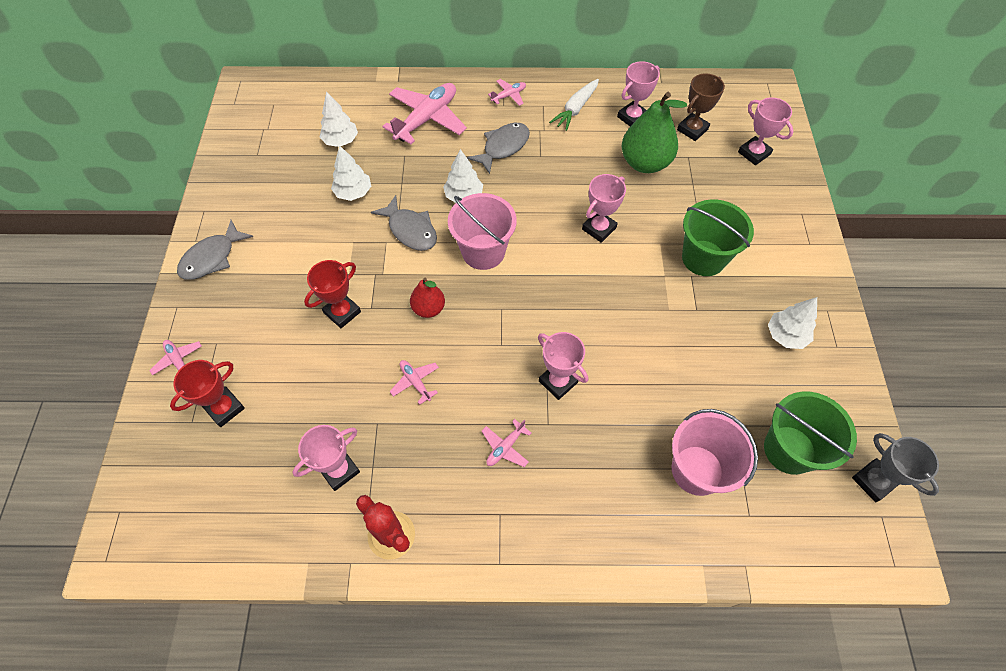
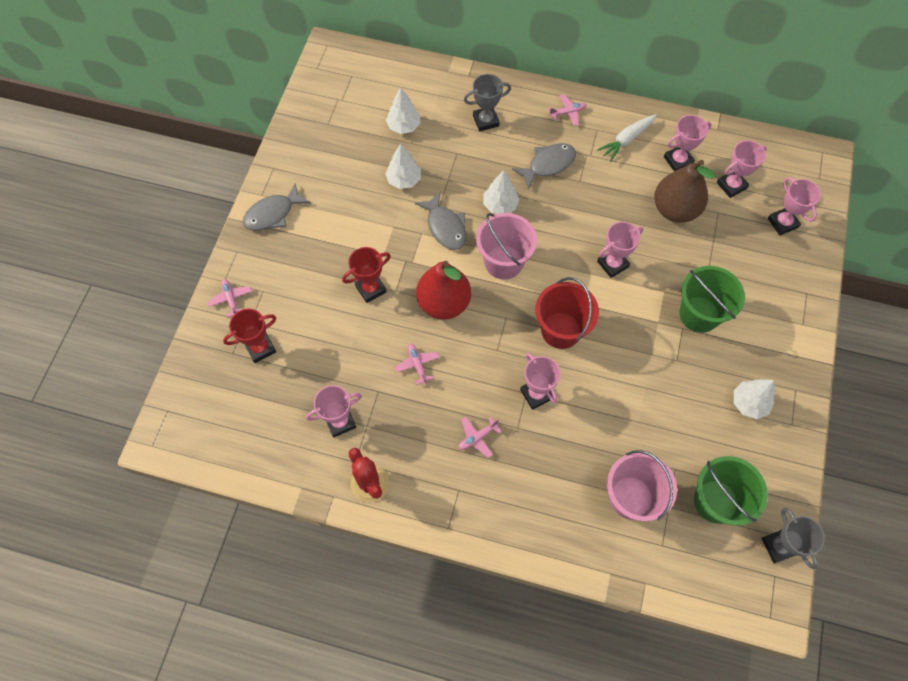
camera: 15 degrees right, 5 degrees up
pink plane [382,83,467,144] -> grey trophy [464,74,511,131]
red pear [410,278,445,318] -> red pear [416,261,471,320], size x1.79
green pear [622,92,687,173] -> brown pear [654,160,715,223]
brown trophy [677,73,725,141] -> pink trophy [717,140,767,198]
none -> red bucket [535,277,599,349]

